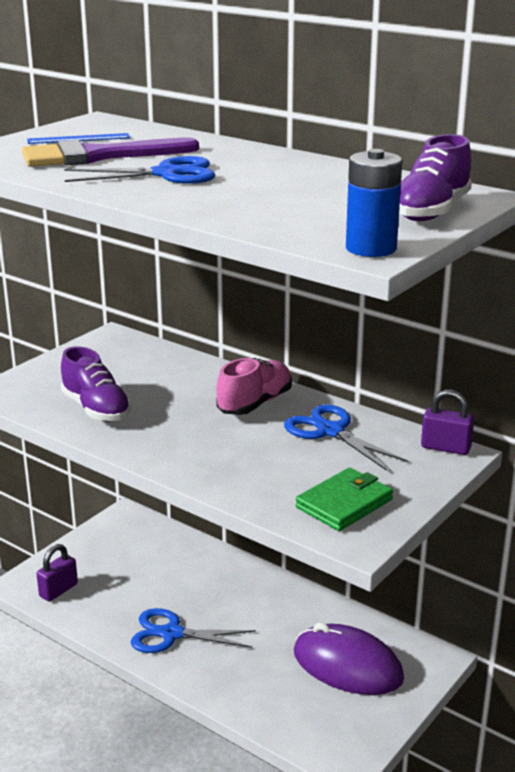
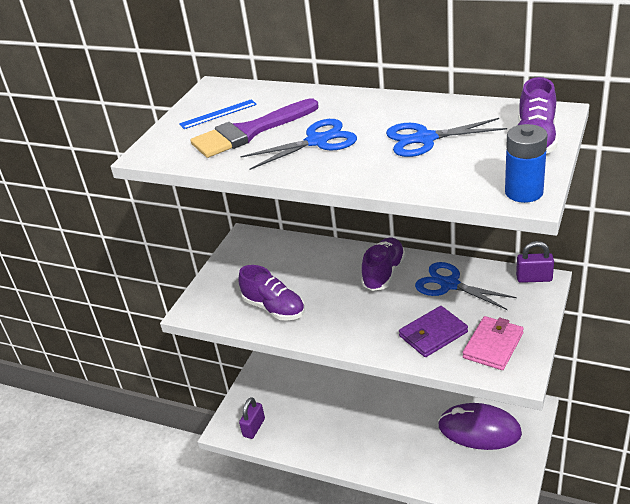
camera: 10 degrees left, 10 degrees up
blue scissors [131,608,256,653] -> blue scissors moved to [386,118,507,157]
pink shoe [216,358,292,415] -> purple shoe [361,238,406,291]
green wallet [296,468,393,531] -> pink wallet [463,316,524,370]
none -> purple wallet [399,306,468,357]

